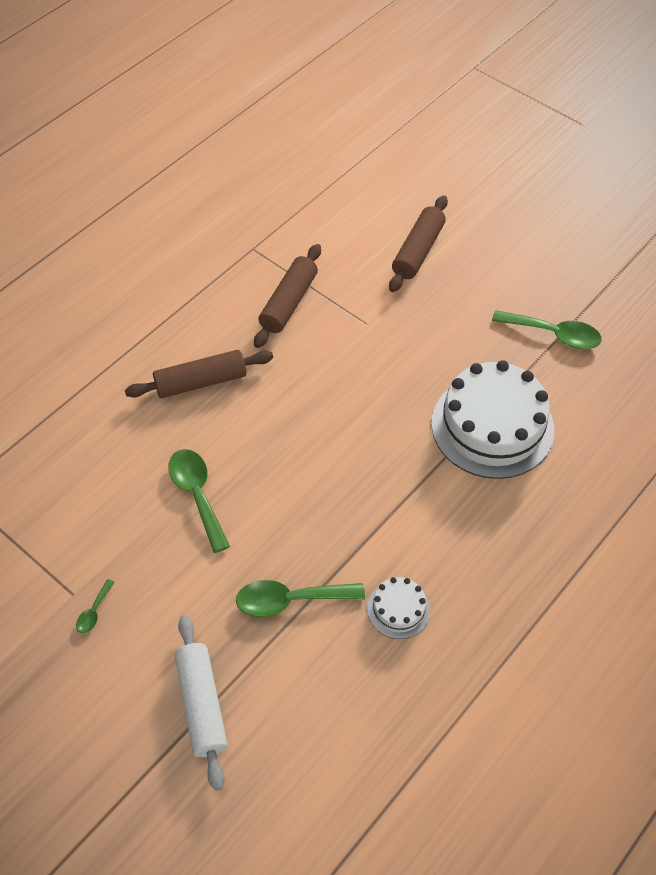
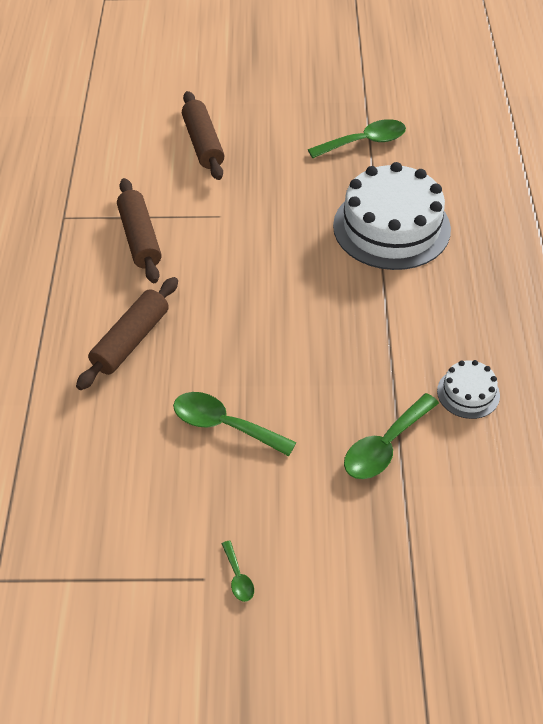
camera: 40 degrees left, 5 degrees down
white rolling pin [175,615,228,791] -> none

